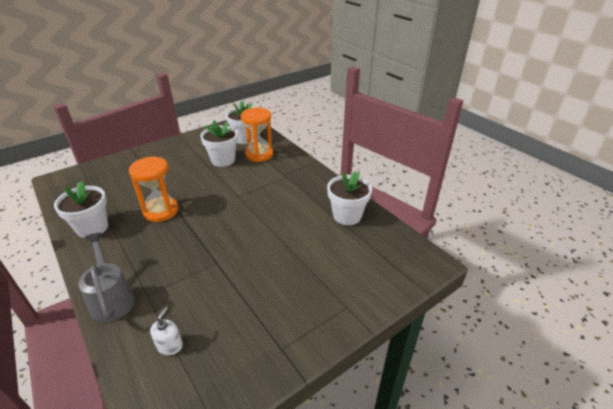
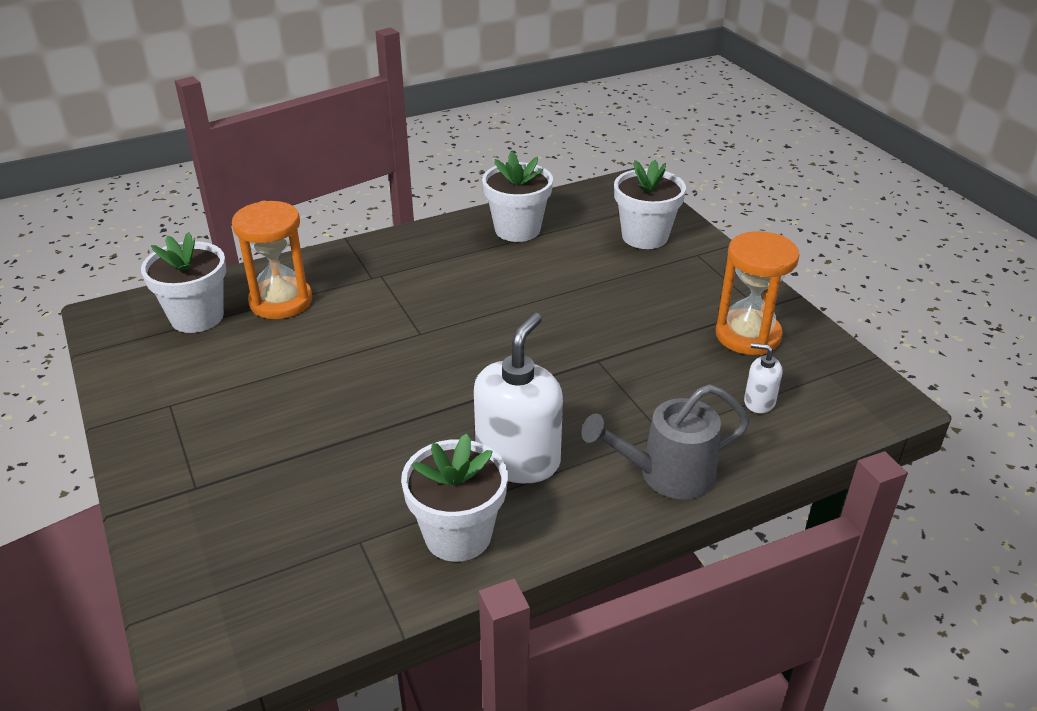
camera: 80 degrees left, 0 degrees up
orange hourglass [129,156,179,222] -> orange hourglass moved to [715,231,799,355]
white flower pot [200,120,238,167] -> white flower pot moved to [614,160,686,249]
none -> white soap dispenser [474,313,563,484]

